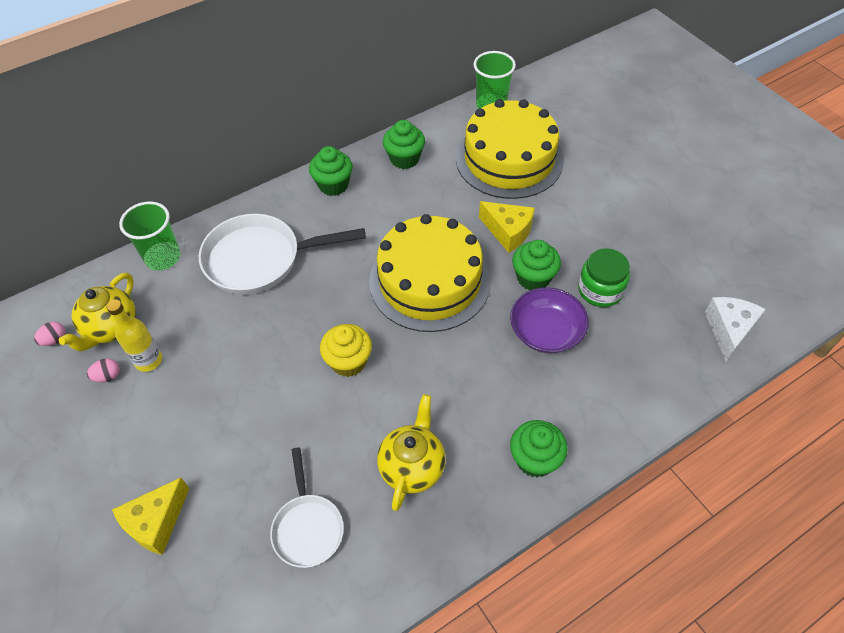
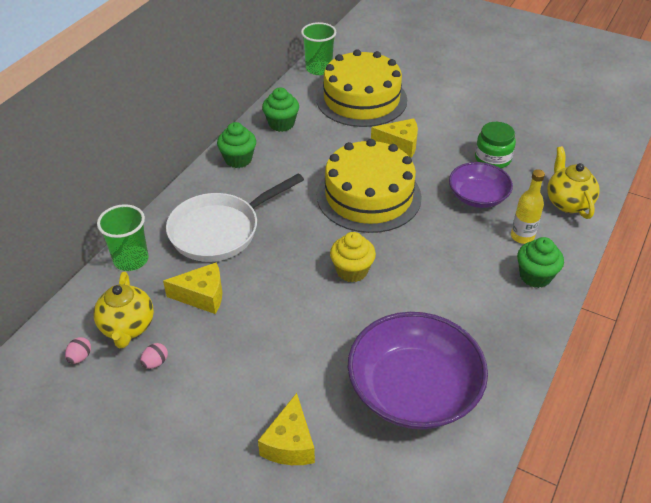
camera: 30 degrees left, 10 degrees down
yellow bottle [106,299,162,372] -> yellow bottle moved to [511,169,545,244]
white pan [270,447,344,568] -> purple bowl [348,312,488,429]
yellow teapot [377,394,446,511] -> yellow teapot moved to [547,146,600,219]
green cupcake [512,240,561,290] -> none
white cheese [705,297,766,362] -> none
none -> yellow cheese [163,262,222,314]

